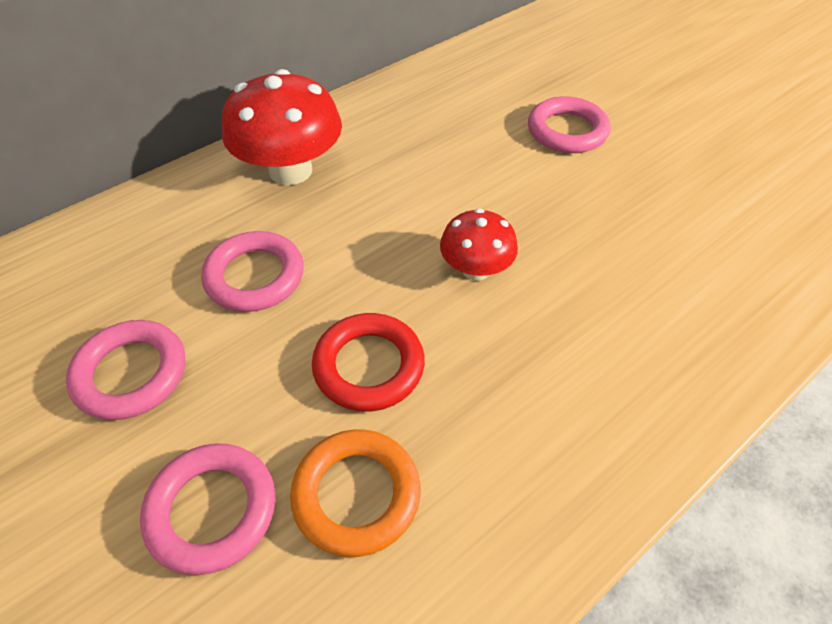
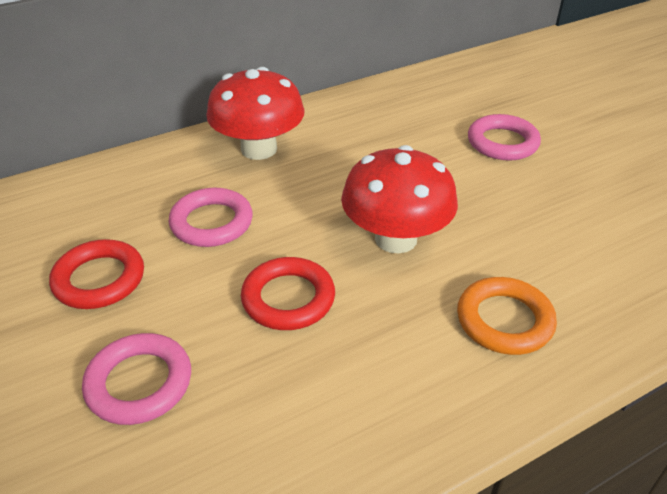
camera: 10 degrees right, 10 degrees down
pink ring [66,320,186,420] -> red ring [49,239,144,309]
orange ring [290,430,420,557] -> orange ring moved to [457,277,557,355]
red mushroom [440,208,518,281] -> red mushroom [341,145,458,254], size x1.72

